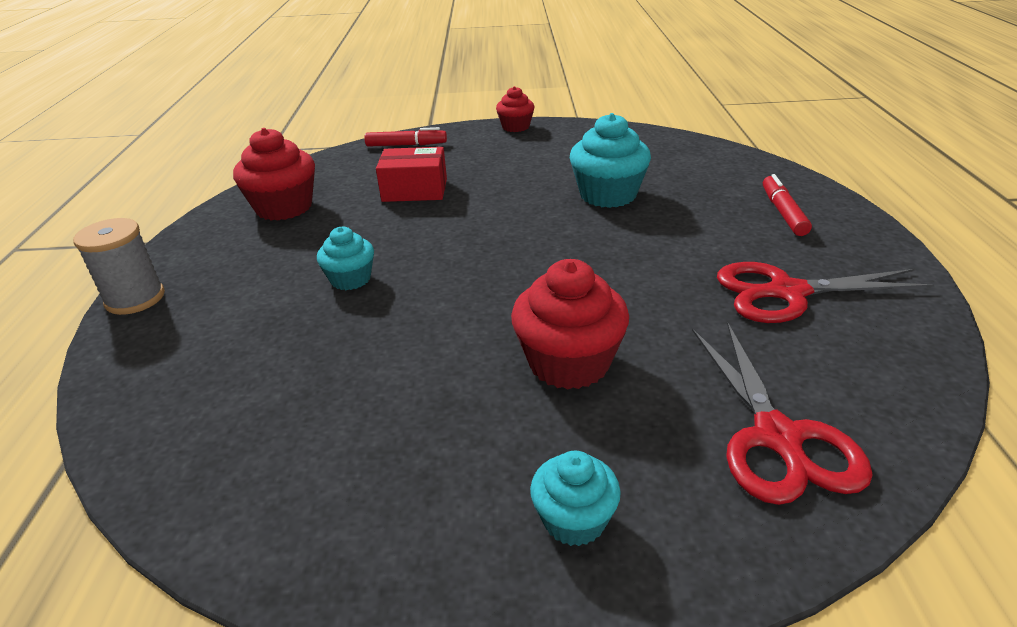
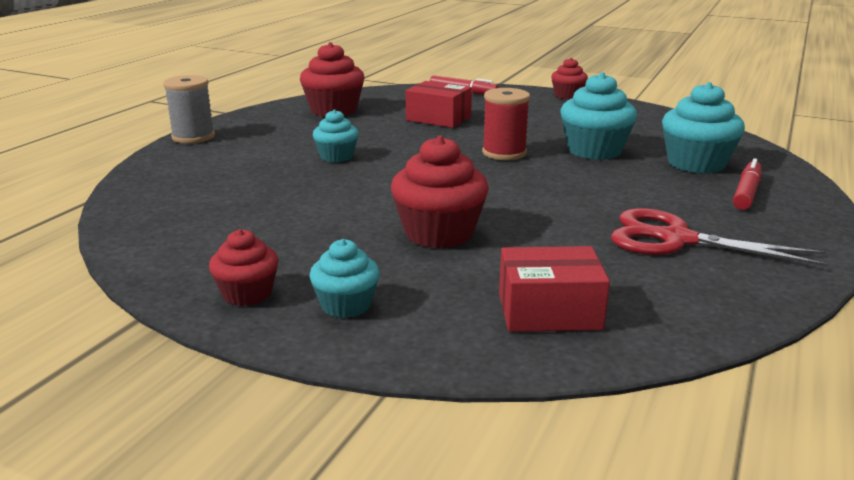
camera: 25 degrees right, 10 degrees down
red scissors [692,322,873,505] -> red box [499,246,610,332]
none -> red cupcake [209,229,278,306]
none -> red spool [482,88,530,160]
none -> turquoise cupcake [662,82,745,173]

